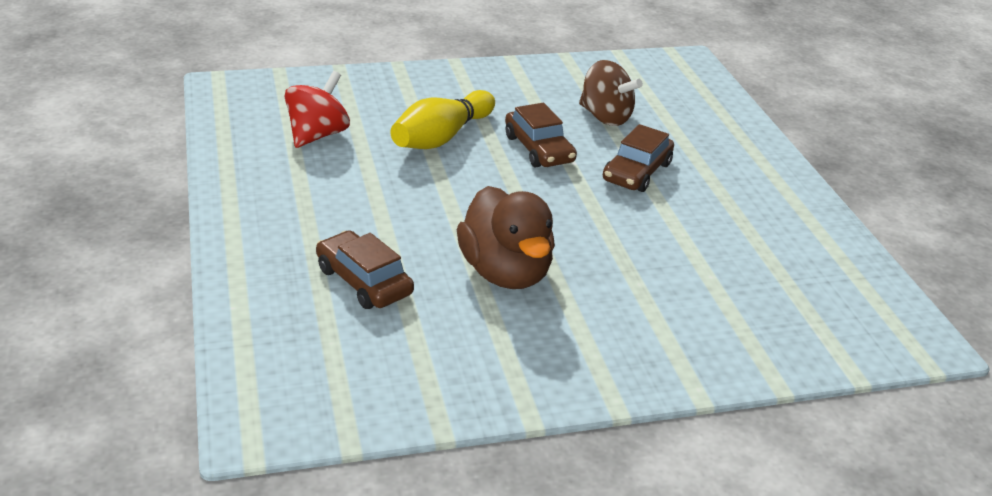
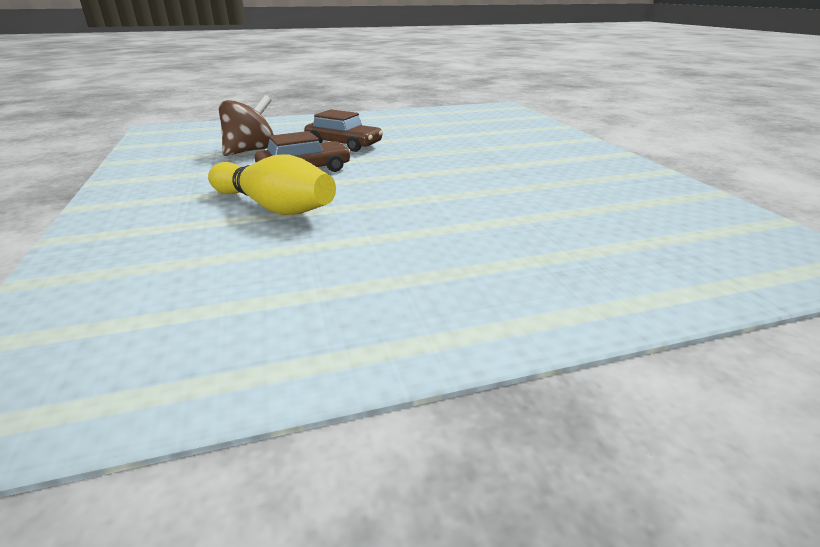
camera: 90 degrees left, 5 degrees down
red spinning top [284,71,350,148] -> none
brown car [316,230,414,309] -> none
brown duck [457,186,555,289] -> none

